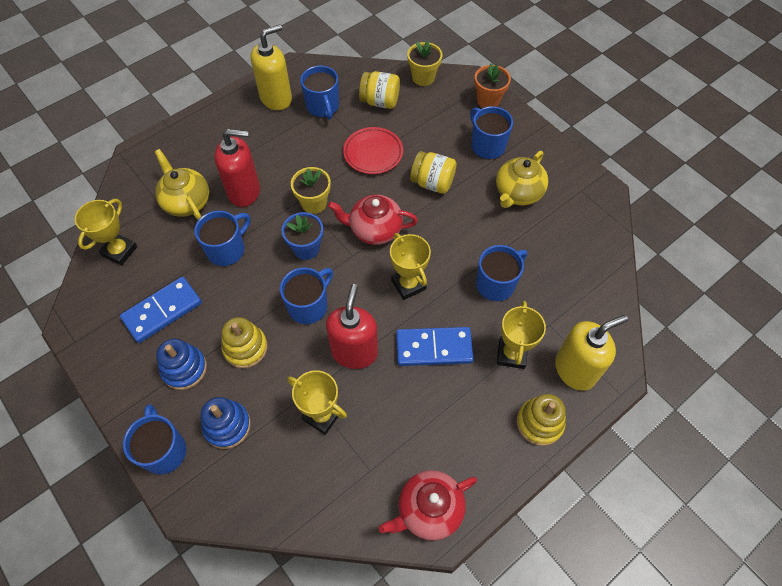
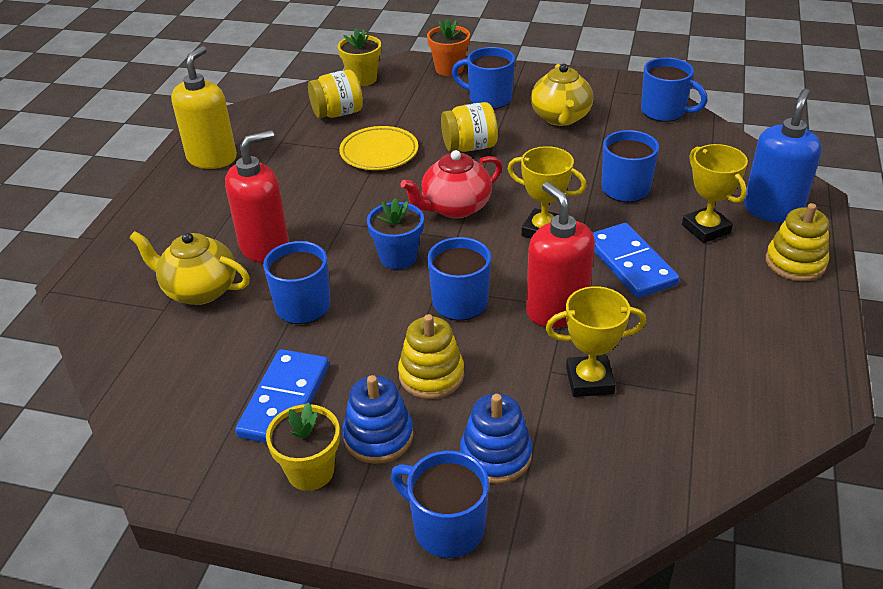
camera: 35 degrees left, 20 degrees down
yellow trophy [75,199,137,265] -> none
yellow flower pot [291,167,331,214] -> yellow flower pot moved to [266,402,340,491]
blue mug [300,66,339,120] -> blue mug moved to [641,57,708,122]
red plate [343,127,403,174] -> yellow plate [339,126,418,170]
red teapot [379,470,477,541] -> none
blue domino [396,327,474,366] -> blue domino turned 75 degrees counterclockwise [593,223,679,298]
yellow soap dispenser [555,315,628,391] -> blue soap dispenser [744,89,822,223]

